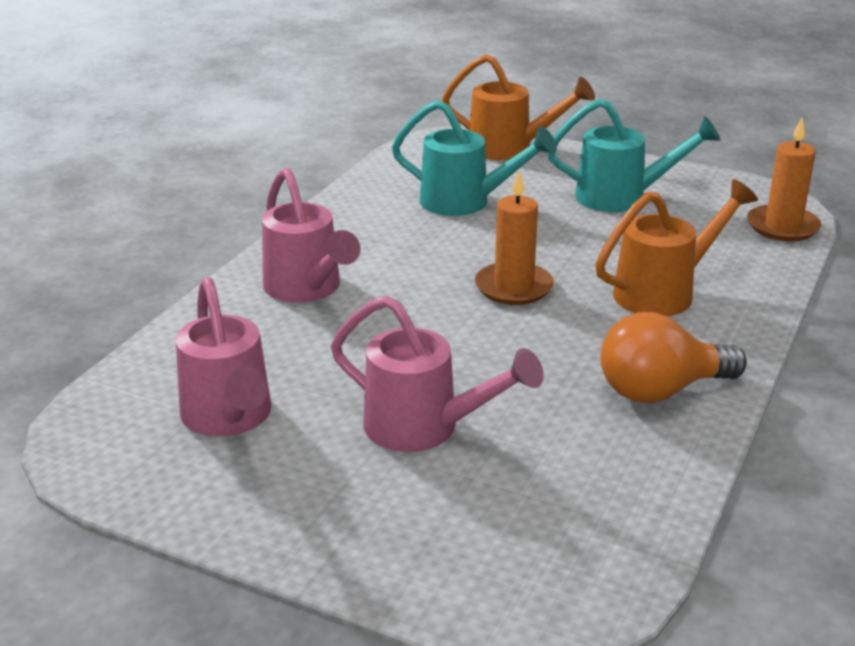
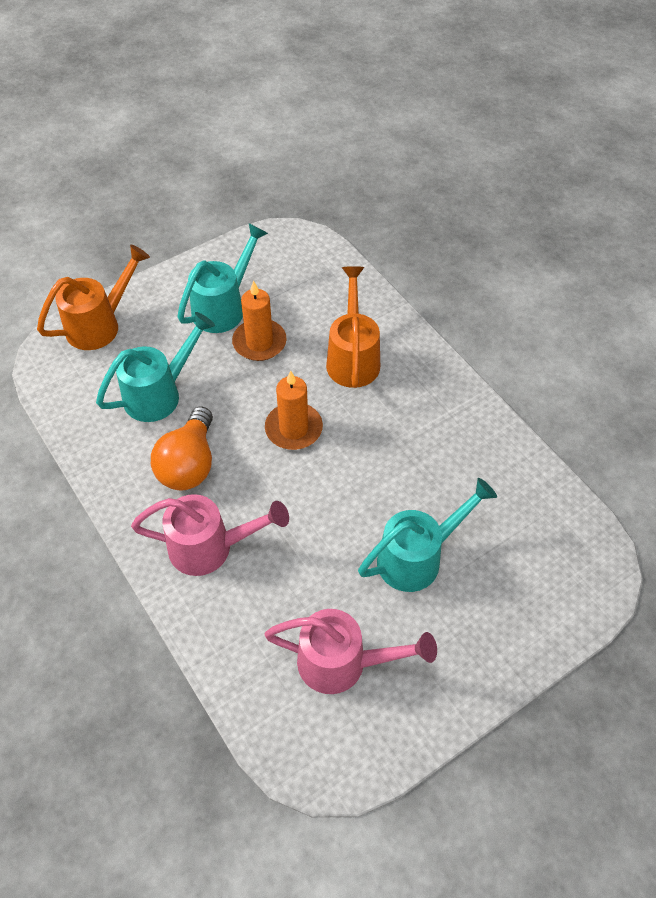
camera: 60 degrees left, 25 degrees up
pink watering can [331,295,544,452] -> turquoise watering can [358,478,497,592]
orange light bulb [600,312,746,403] -> orange light bulb moved to [151,407,213,491]
orange candle [747,118,821,242] -> orange candle moved to [232,280,287,361]

